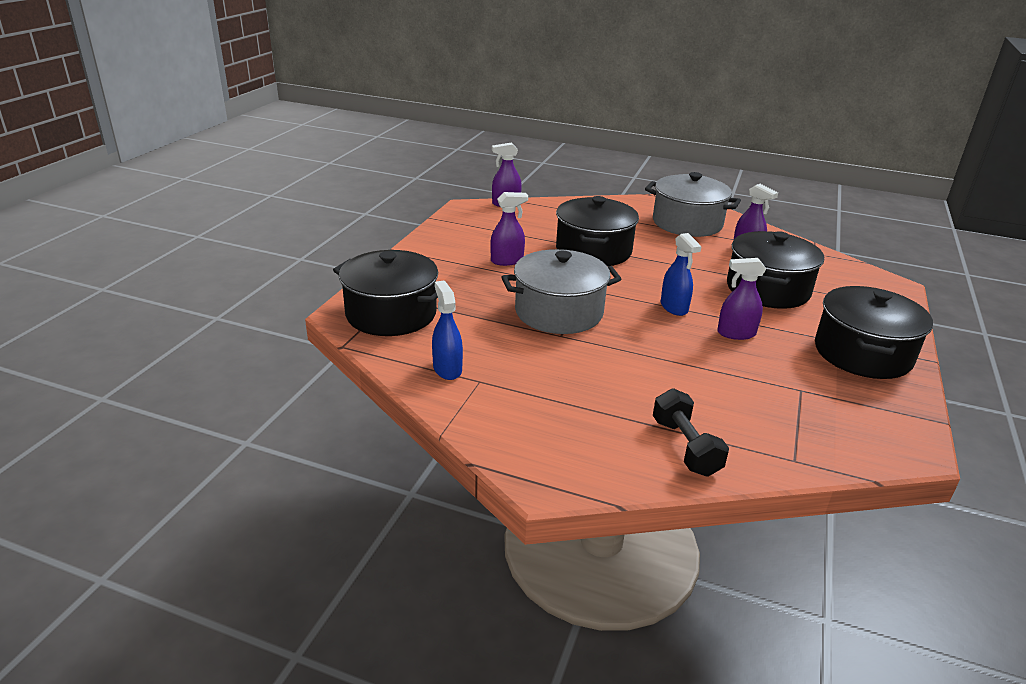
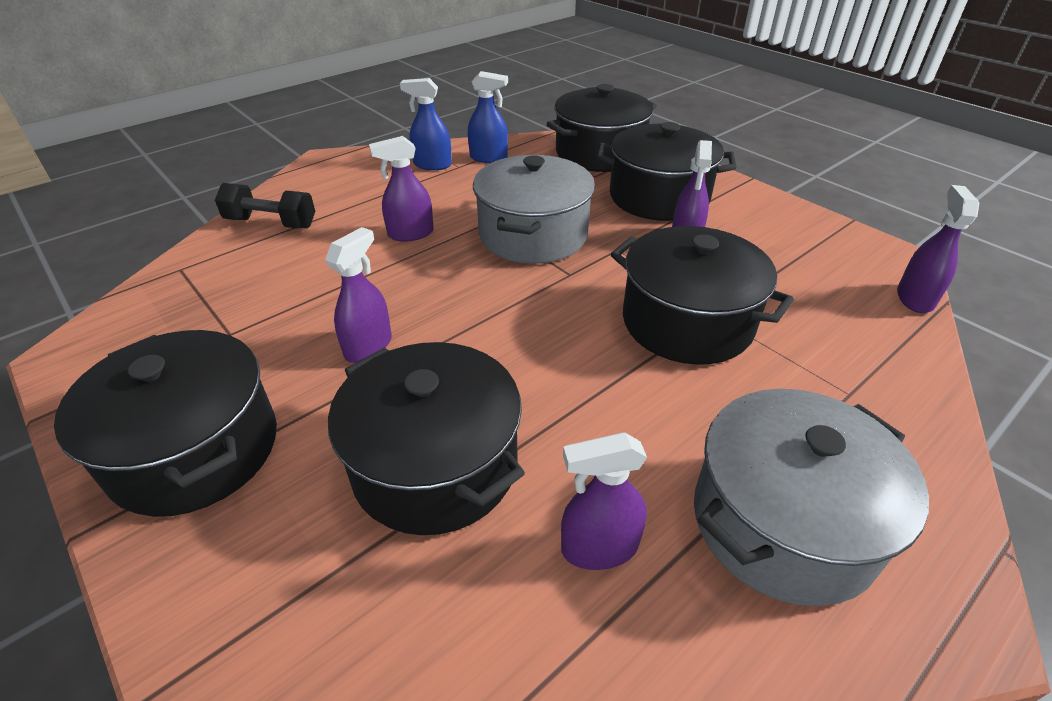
camera: 120 degrees right, 10 degrees up
blue spray bottle [661,233,702,316] -> blue spray bottle moved to [400,78,452,170]
none -> purple spray bottle [369,136,434,242]
none -> black pot [597,122,737,221]

